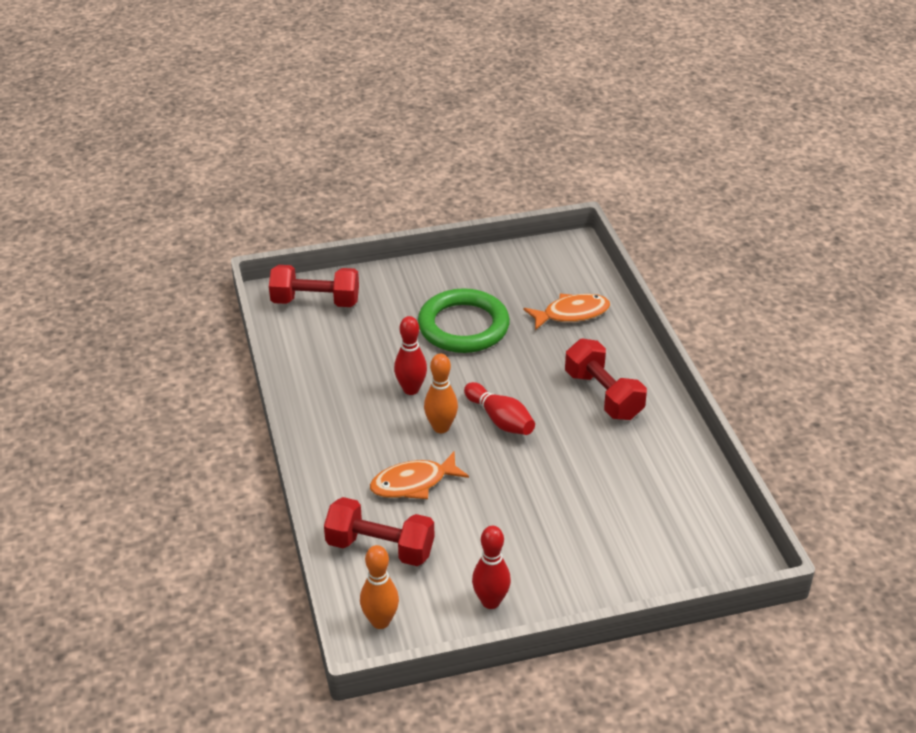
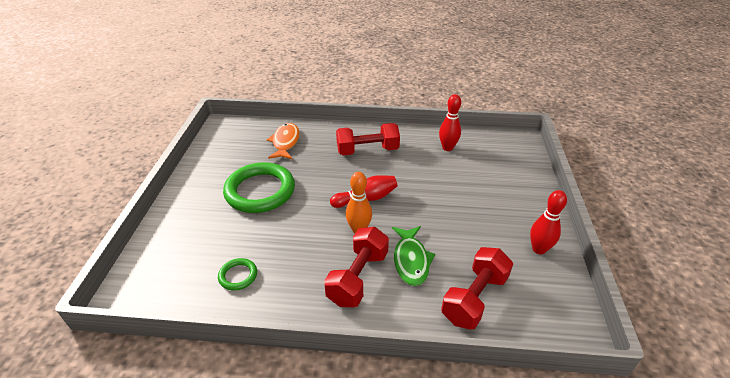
camera: 70 degrees left, 0 degrees up
red dumbbell [269,265,359,307] -> red dumbbell moved to [324,227,389,307]
orange bowling pin [360,545,399,629] -> none
orange fish [370,451,469,499] -> green fish [392,226,435,286]
red bowling pin [394,316,427,395] -> red bowling pin moved to [439,94,461,151]
none -> green ring [218,258,257,291]

